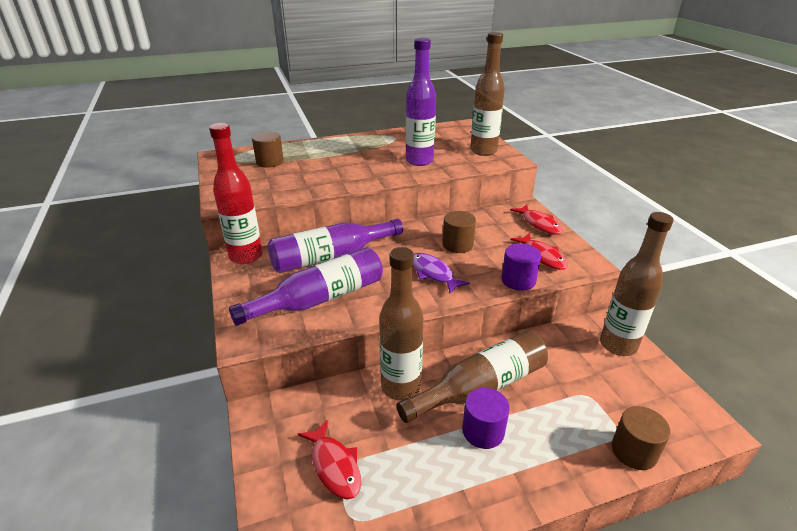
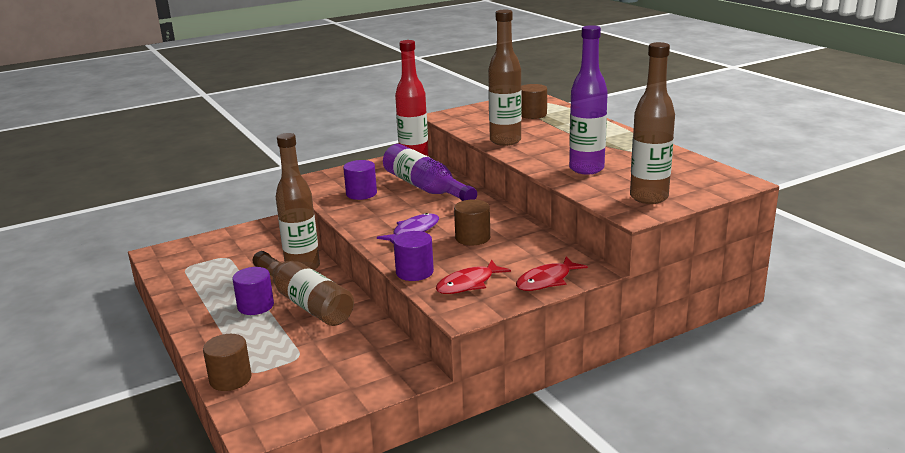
camera: 80 degrees right, 10 degrees down
purple bottle [229,247,383,326] -> purple cylinder [343,160,377,200]
red fish [298,420,361,500] -> none
brown bottle [600,212,674,356] -> brown bottle moved to [488,10,522,146]

